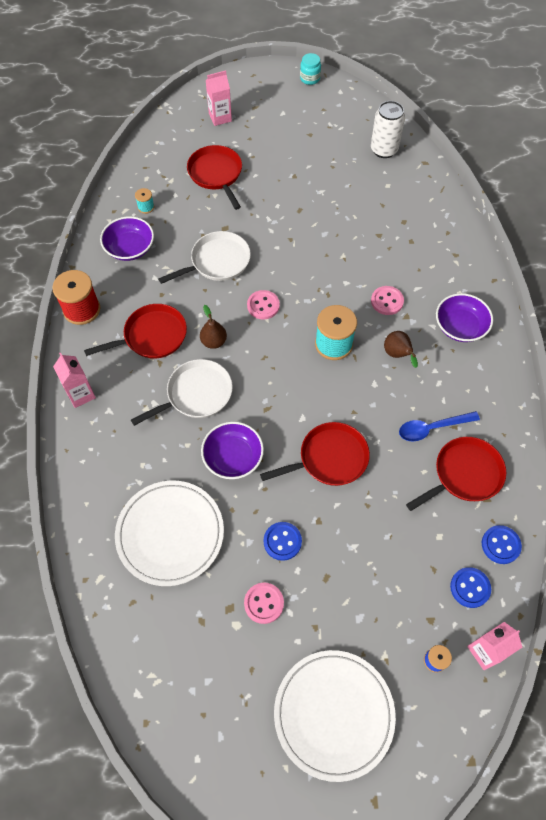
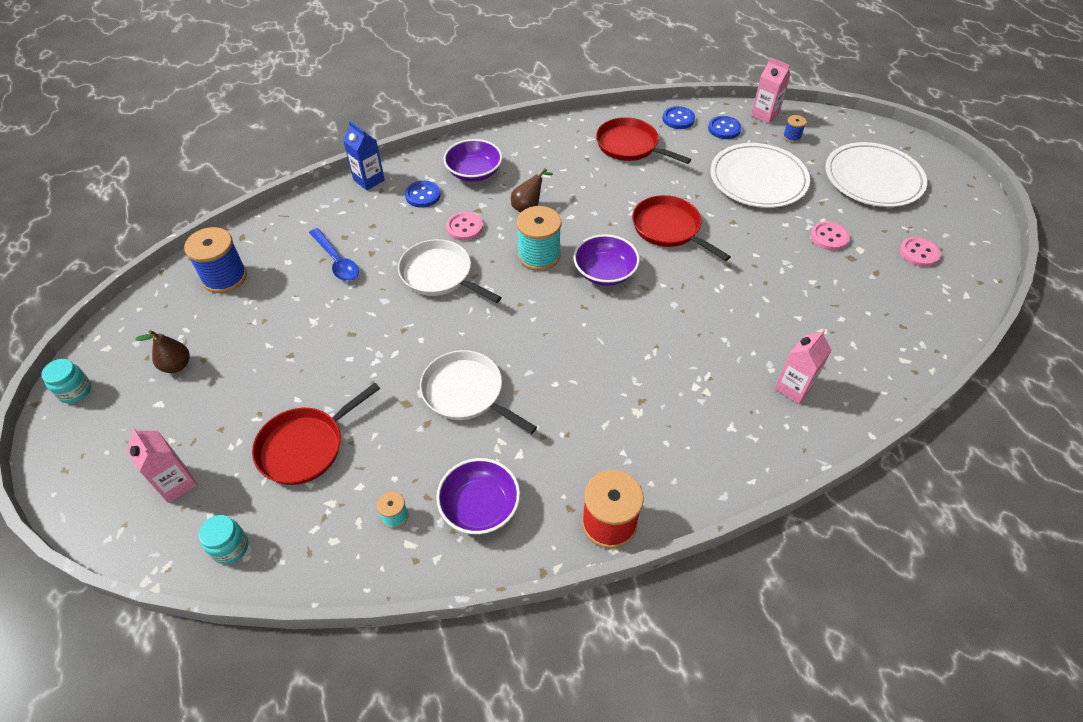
camera: 110 degrees left, 10 degrees down
pink carton [53,352,96,408] -> pink carton moved to [774,329,832,404]
red pan [84,304,187,359] -> none
white plate [115,480,224,586] -> white plate moved to [710,143,810,208]
white pan [131,359,233,426] -> white pan moved to [398,239,502,303]
brown pear [200,305,227,349] -> brown pear moved to [135,330,189,373]
purple bowl [201,422,264,479] -> purple bowl moved to [573,234,640,286]
pink button [247,290,280,319] -> pink button moved to [900,237,941,267]
blue button [264,522,302,561] -> blue button moved to [405,181,441,208]
white can [371,101,405,158] -> blue spool [184,227,247,293]
blue spoon [399,411,480,442] -> blue spoon moved to [309,228,359,281]
none -> turquoise jar [199,515,248,564]
none -> blue carton [343,121,385,190]

